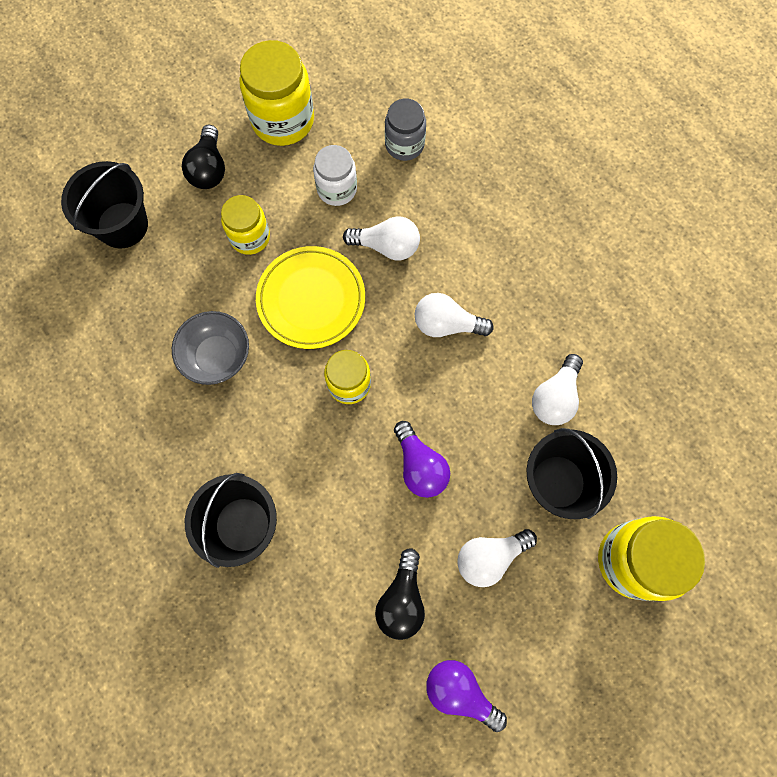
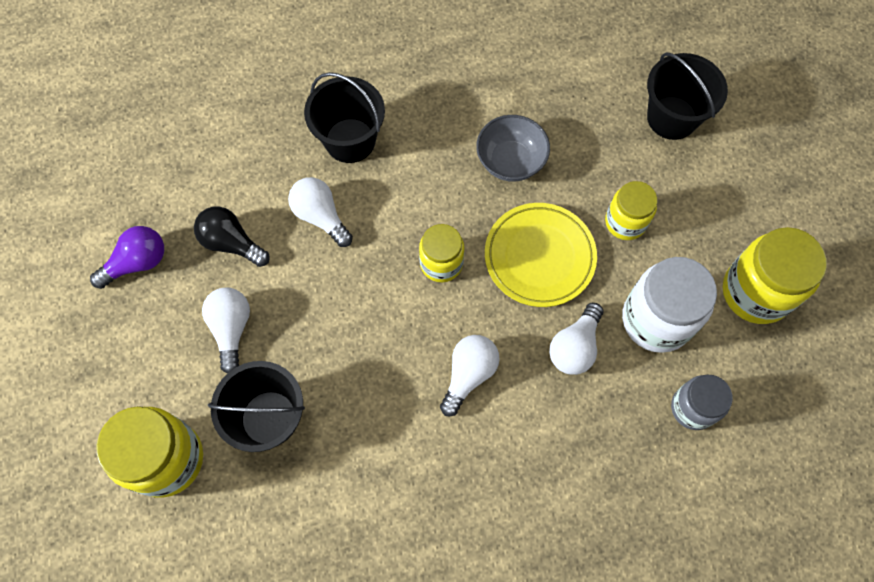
camera: 110 degrees right, 5 degrees down
black light bulb [182,124,225,189] -> none
white jar [313,145,357,206] -> white jar [622,257,717,353], size x1.62
purple light bulb [394,421,450,498] -> none
white light bulb [532,354,583,425] -> white light bulb moved to [288,177,353,247]

